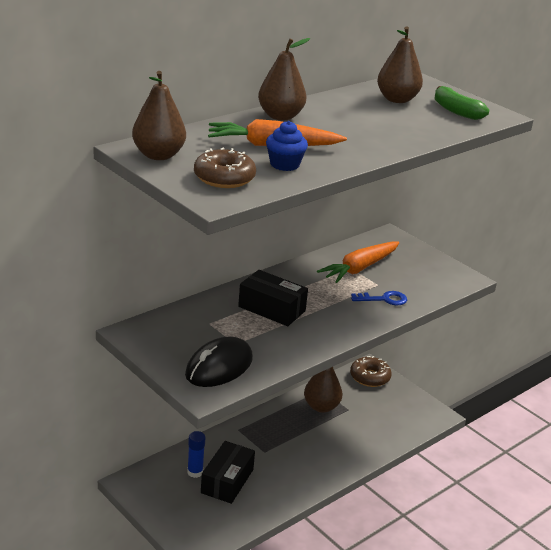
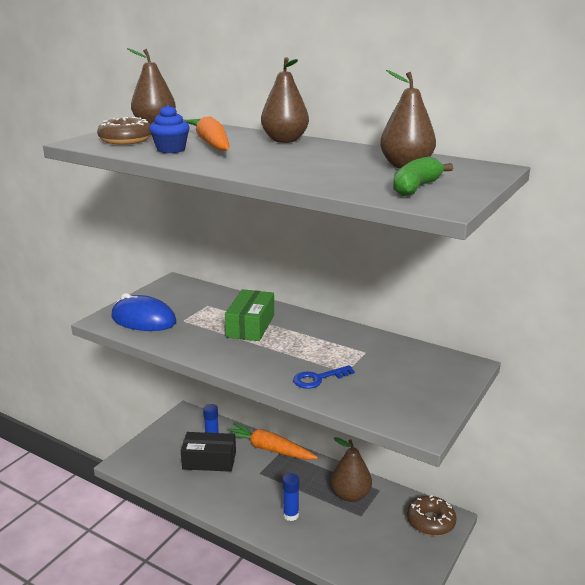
camera: 75 degrees right, 5 degrees down
black mouse [185,336,253,387] -> blue mouse [111,293,176,331]
black box [238,270,308,326] -> green box [225,289,274,341]
orange carrot [317,241,399,283] -> orange carrot moved to [228,423,318,460]
blue key [351,291,407,305] -> blue key turned 90 degrees clockwise [293,365,355,389]
none -> blue glue stick [283,473,300,521]

